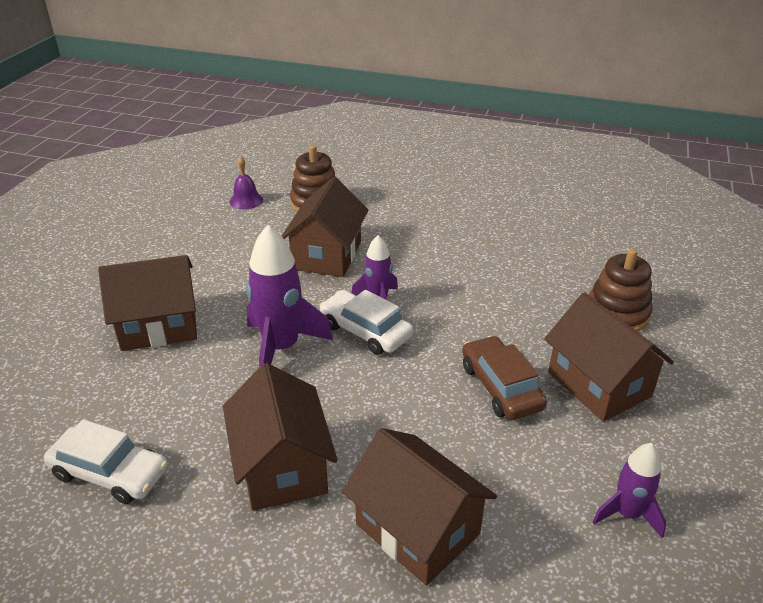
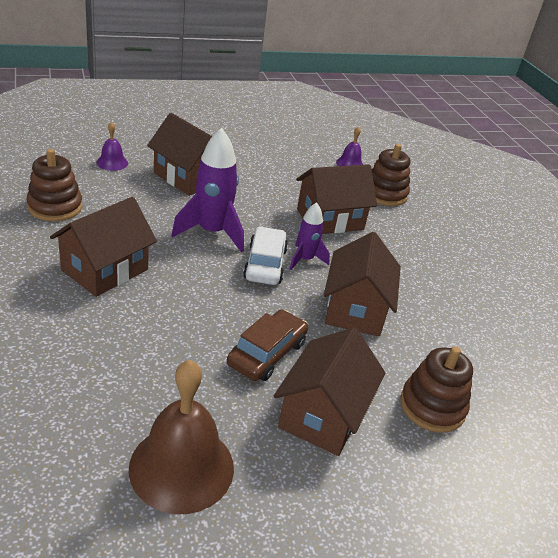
camera: 50 degrees right, 0 degrees up
white car [44,419,167,504] -> brown stacking toy [26,149,82,221]
brown house [342,428,497,585] -> brown house moved to [324,232,401,336]
purple rocket [592,443,666,538] -> brown bell [129,360,234,514]
none -> purple bell [97,121,128,171]

